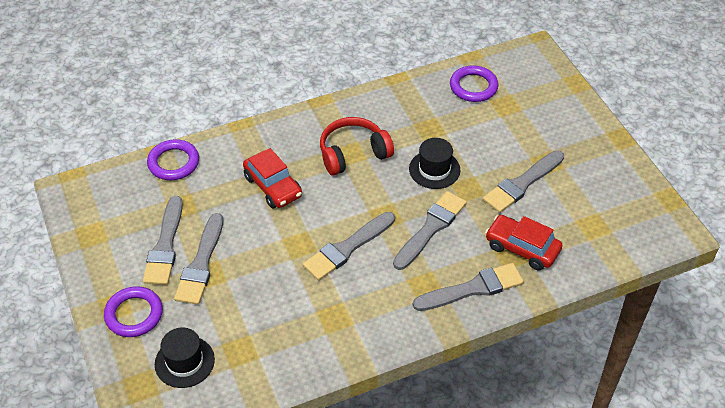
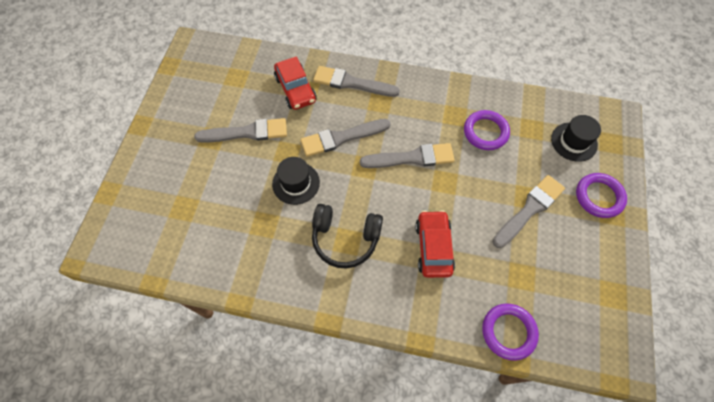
camera: 145 degrees left, 15 degrees up
grey brush [143,196,183,285] -> none
red headphones [320,117,394,176] -> black headphones [312,204,383,268]
purple ring [450,65,498,102] -> purple ring moved to [464,110,510,150]

